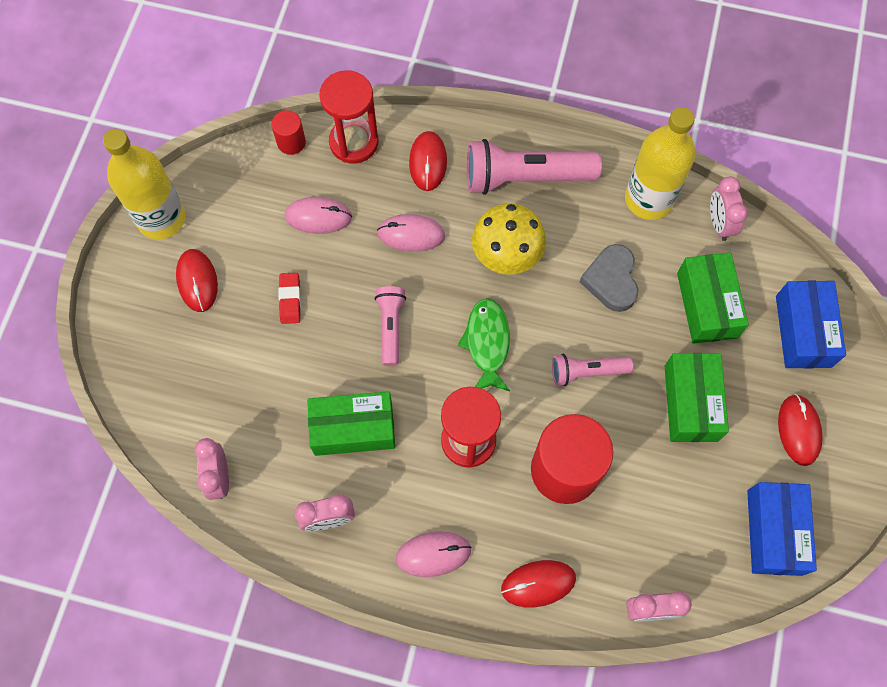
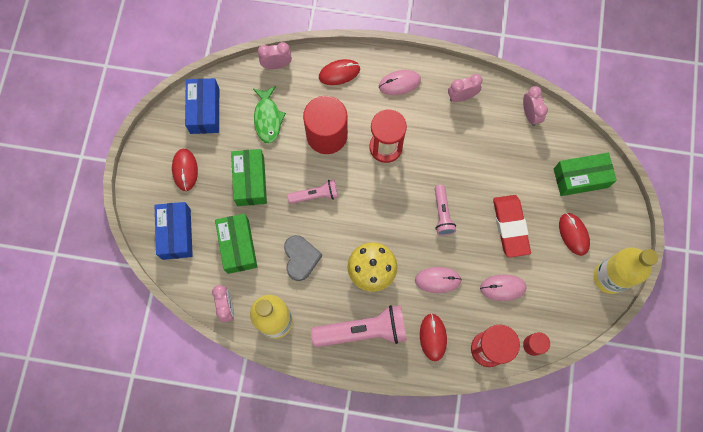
camera: 175 degrees right, 5 degrees up
red eraser [278,273,301,324] -> red eraser [493,195,531,257], size x1.93
green box [307,391,395,456] -> green box moved to [554,153,617,196]
green fish [458,298,510,391] -> green fish moved to [253,86,286,143]

